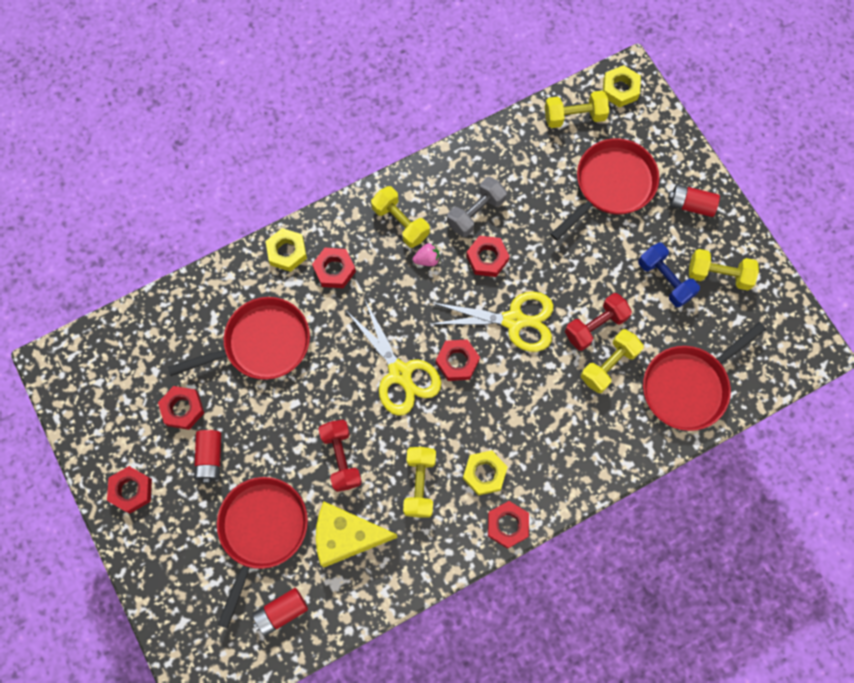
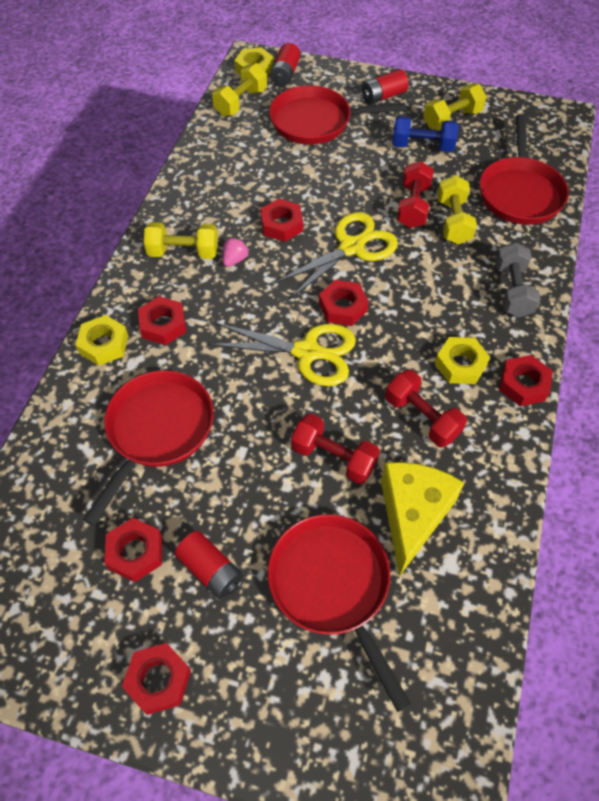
camera: 45 degrees left, 15 degrees down
red battery [253,588,308,636] -> red battery moved to [270,43,301,86]
yellow cheese [316,501,398,567] -> yellow cheese turned 150 degrees clockwise [381,462,464,576]
yellow dumbbell [403,447,436,517] -> red dumbbell [385,370,467,447]
grey dumbbell [447,177,507,237] -> grey dumbbell moved to [495,242,541,318]
red pan [550,138,659,241] -> red pan turned 90 degrees counterclockwise [269,85,406,145]

